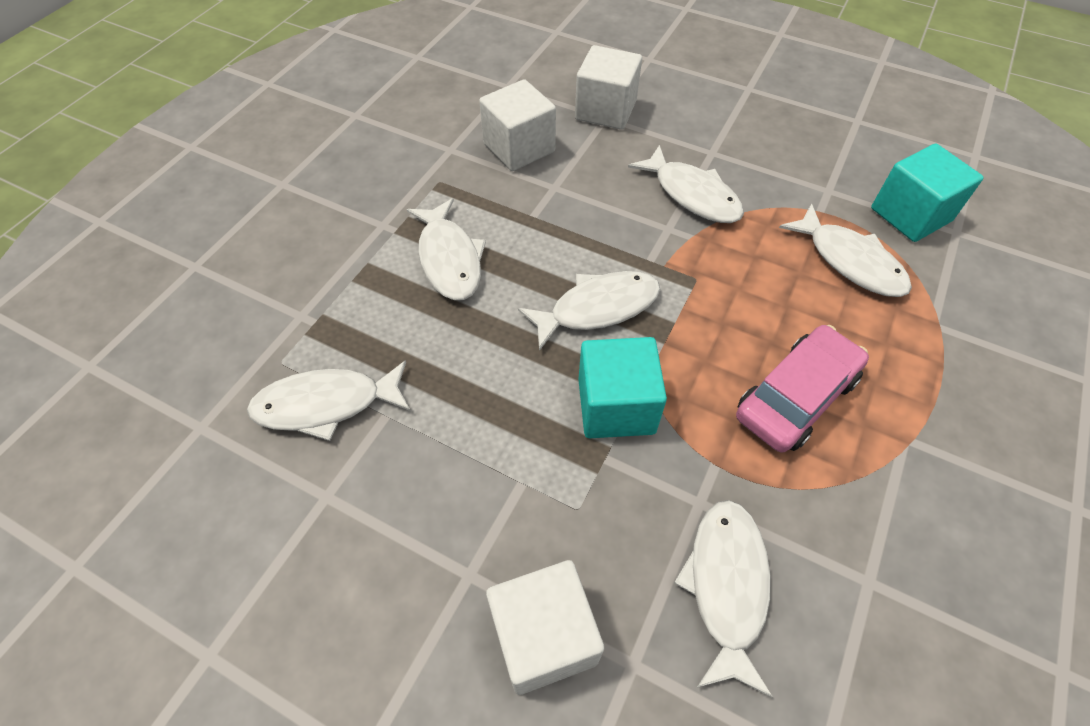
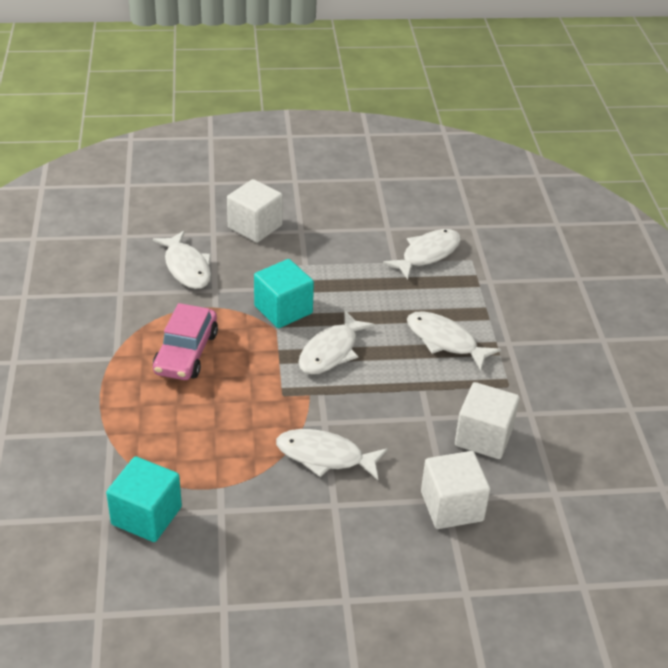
camera: 145 degrees right, 15 degrees down
white fish [779,204,912,297] -> none

